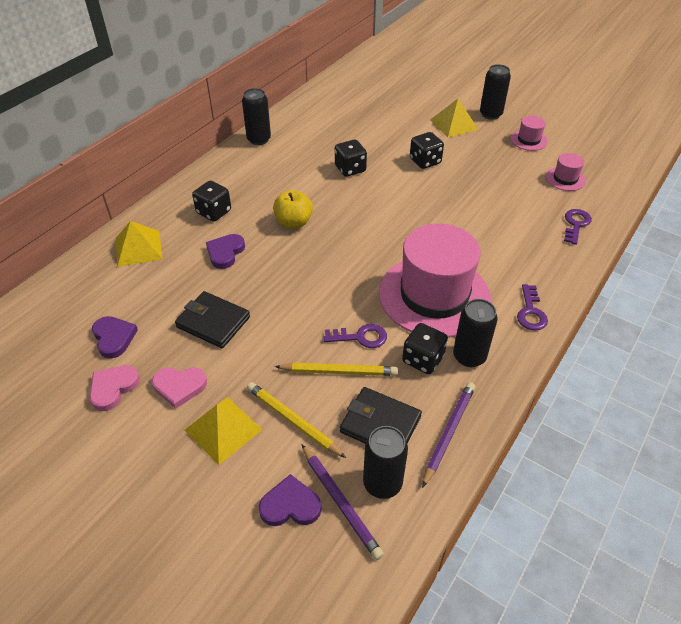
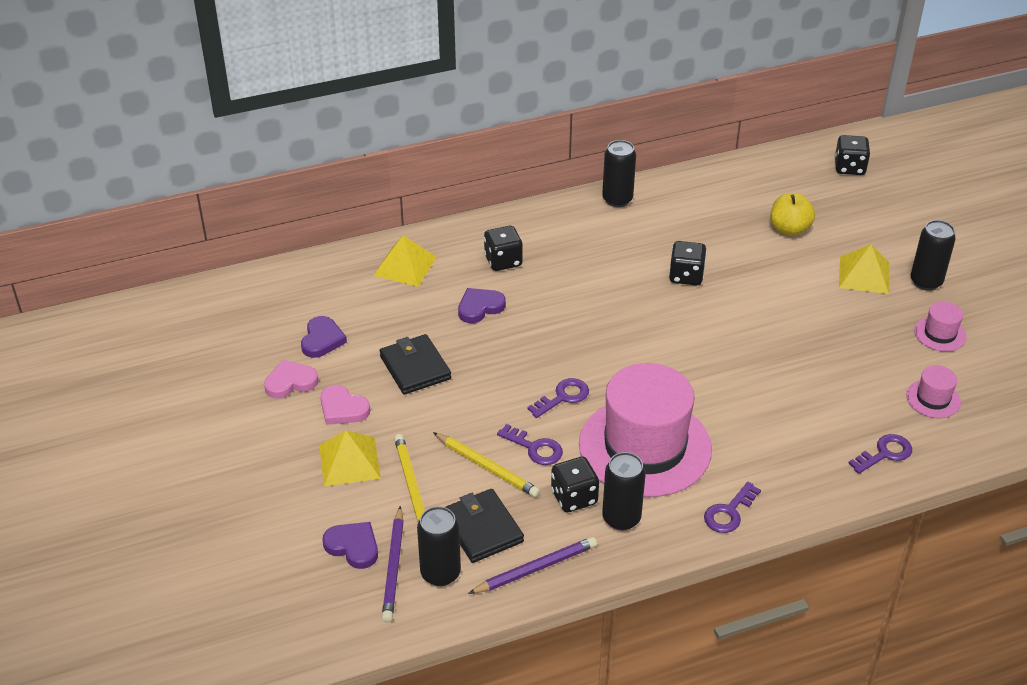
camera: 35 degrees right, 5 degrees down
yellow apple [273,190,313,229] -> yellow apple moved to [770,193,815,236]
black dice [410,132,444,169] -> black dice moved to [834,135,870,175]
none -> purple key [527,378,589,418]

